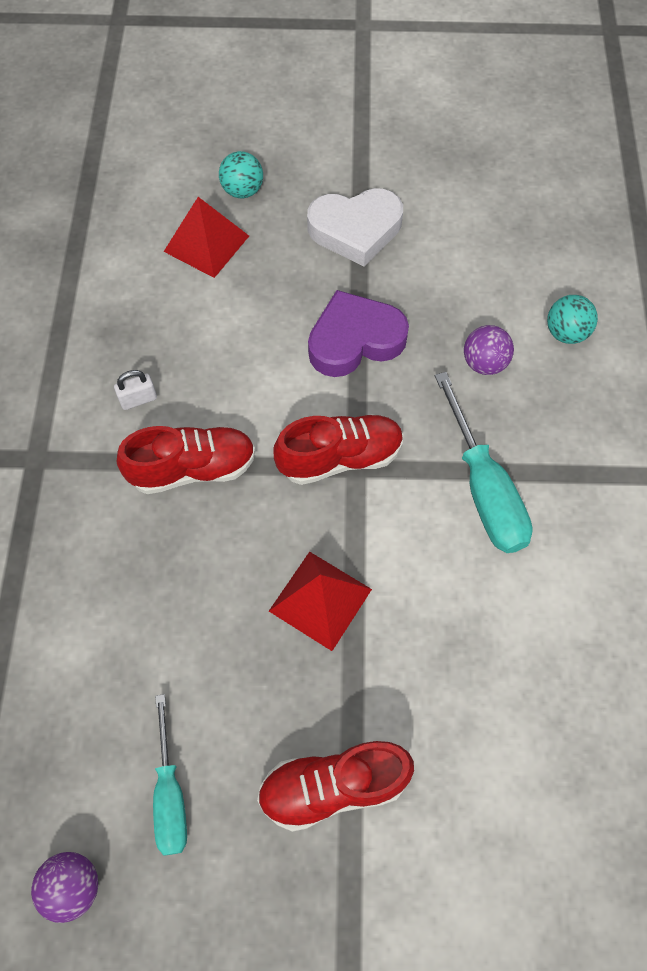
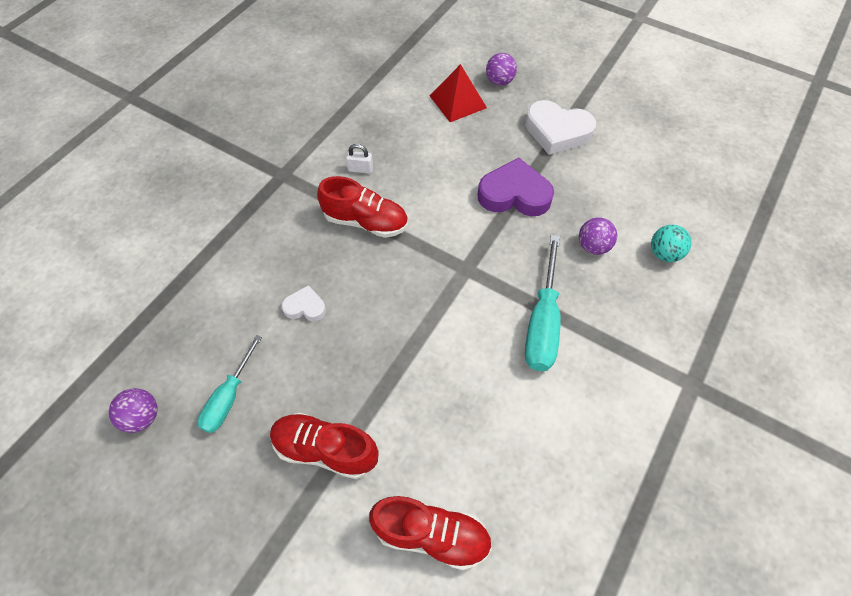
camera: 30 degrees right, 5 degrees down
turquoise ball [219,151,263,198] -> purple ball [486,53,517,86]
red pyramid [269,552,372,651] -> none
red shoe [273,414,404,485] -> red shoe moved to [369,496,492,571]
none -> white heart [281,285,326,321]

